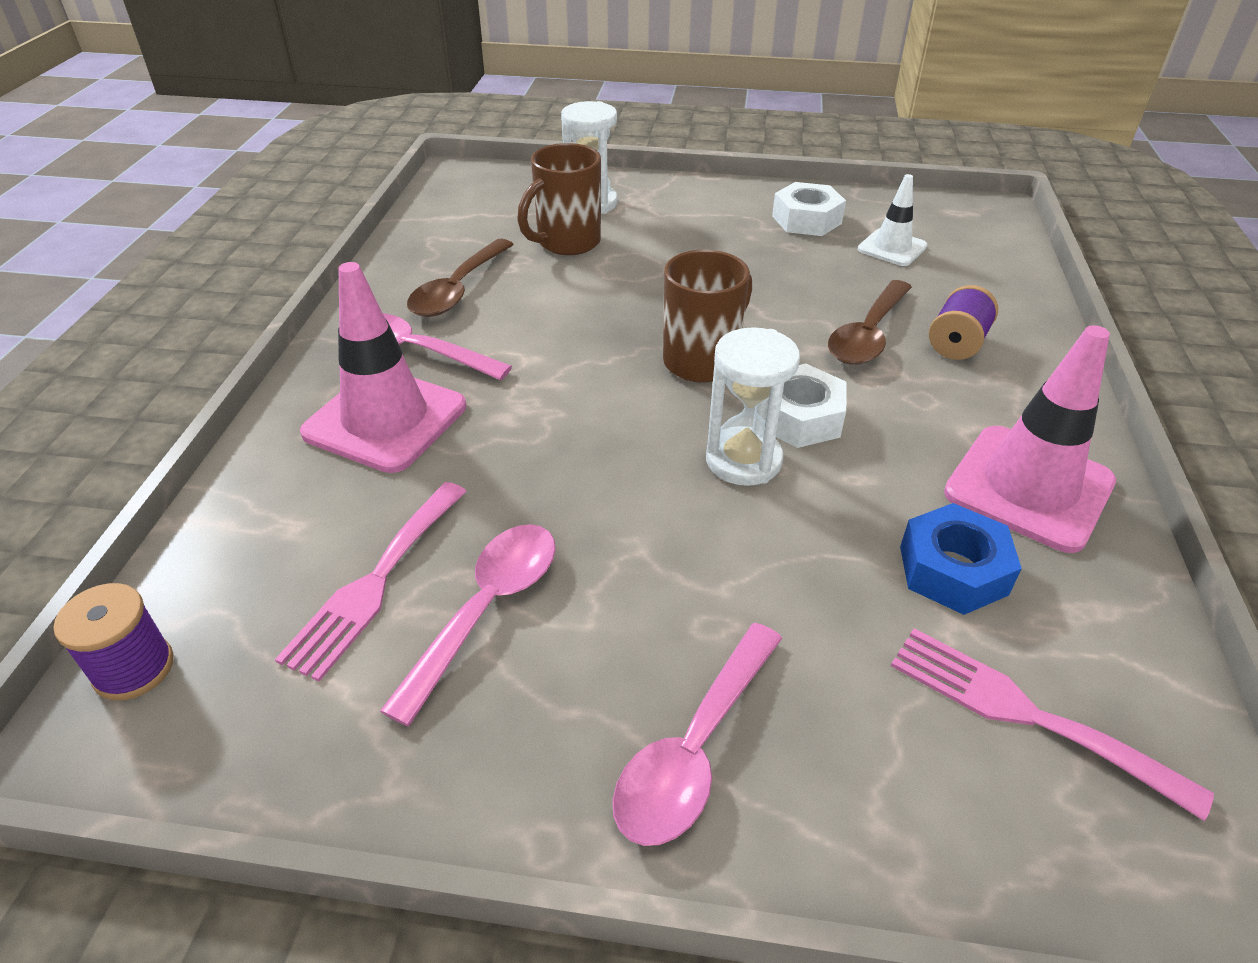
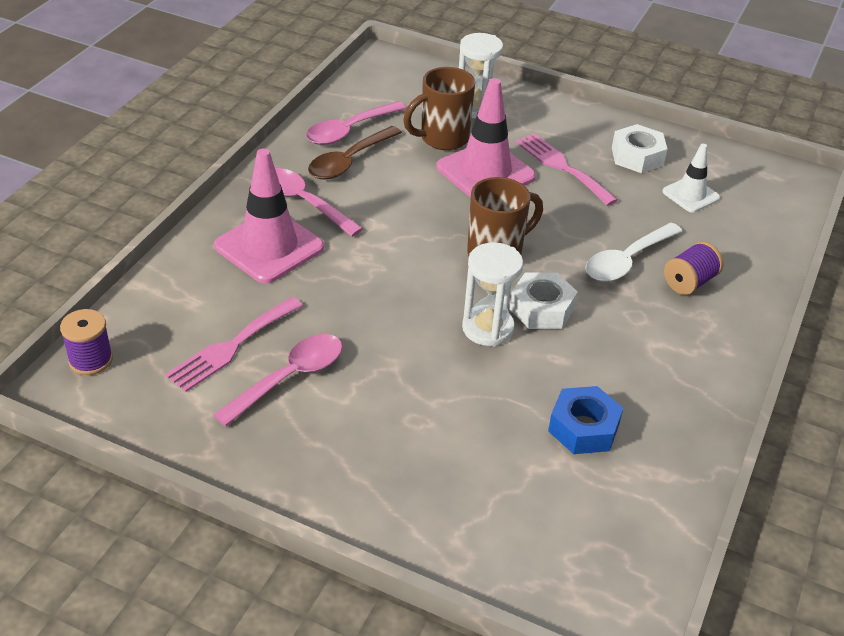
camera: 15 degrees right, 0 degrees up
pink spoon [612,623,783,846] -> pink spoon moved to [306,101,407,145]
brown spoon [828,280,912,365] -> white spoon [585,223,682,282]
pink fork [891,628,1214,821] -> pink fork moved to [516,133,618,206]
pink traffic cone [944,325,1116,553] -> pink traffic cone moved to [436,78,536,198]

